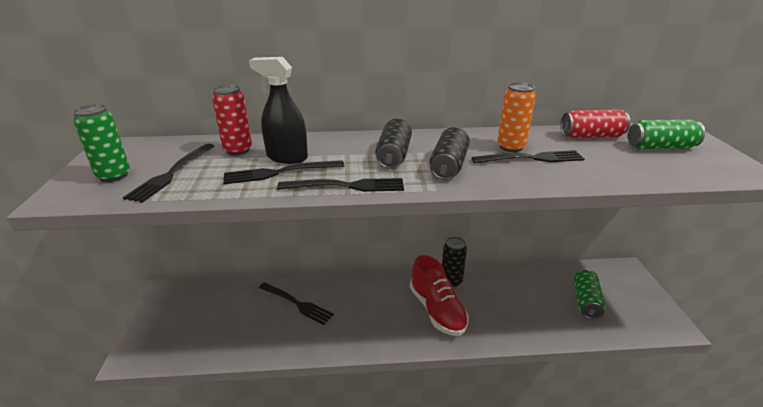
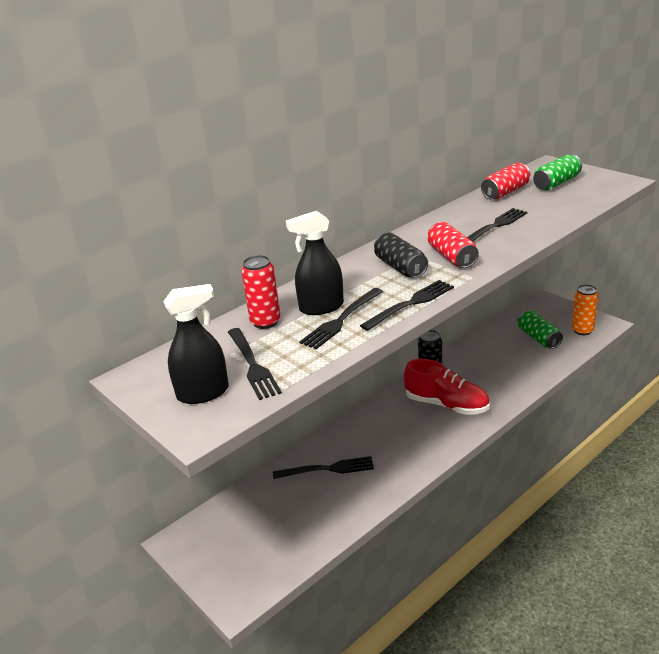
camera: 35 degrees left, 0 degrees up
green can [73,104,130,182] -> black spray bottle [163,284,229,404]
black can [430,127,470,180] -> red can [428,222,479,268]
orange can [497,82,536,152] -> orange can moved to [572,284,599,335]

